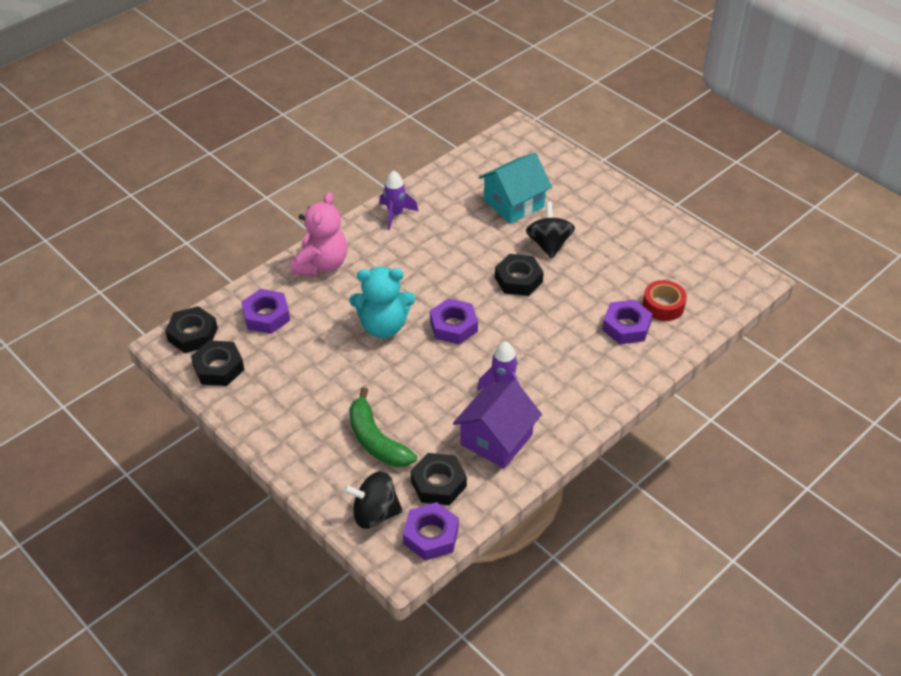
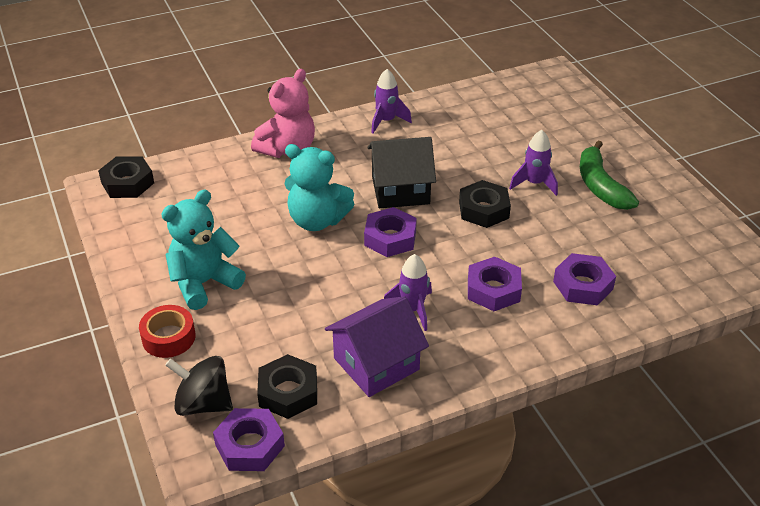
camera: 20 degrees right, 5 degrees down
black nut [191,340,244,386] -> none
purple nut [241,289,290,334] -> purple nut moved to [468,257,522,311]
green banana [349,387,417,467] -> green banana moved to [580,140,639,210]
turquoise house [479,153,552,224] -> none
black spinning top [526,202,575,259] -> purple rocket [509,130,558,196]
red tape [643,280,687,321] -> red tape moved to [139,305,195,358]
none -> turquoise teddy bear [161,190,246,310]
none -> black house [367,137,436,208]

